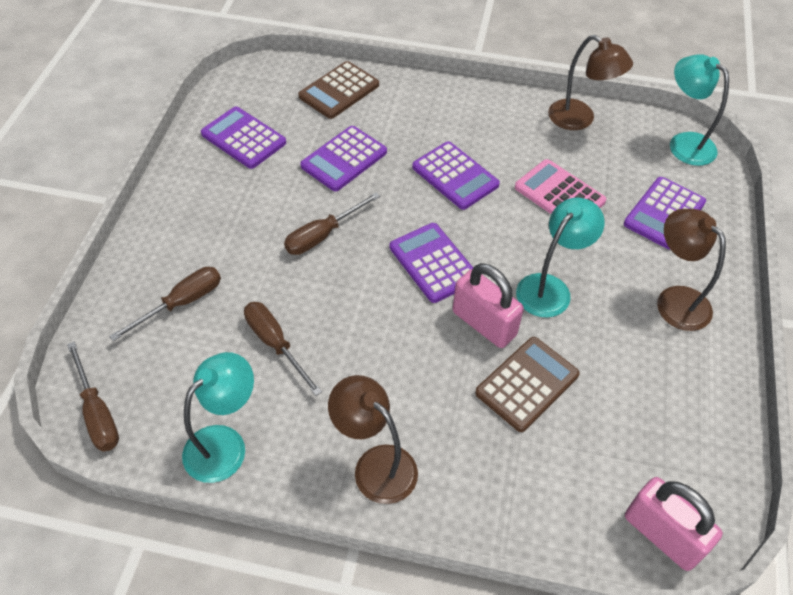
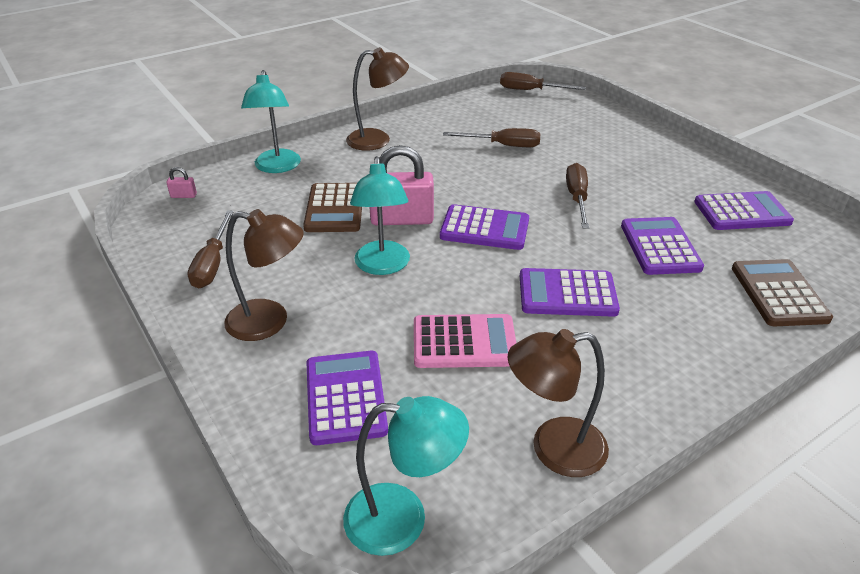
camera: 135 degrees right, 15 degrees down
brown screwdriver [109,267,221,341] -> brown screwdriver moved to [187,211,234,288]
turquoise lamp [182,352,254,483] -> turquoise lamp moved to [241,70,301,173]
pink padlock [625,477,723,571] -> pink padlock [166,167,197,198], size x0.42

